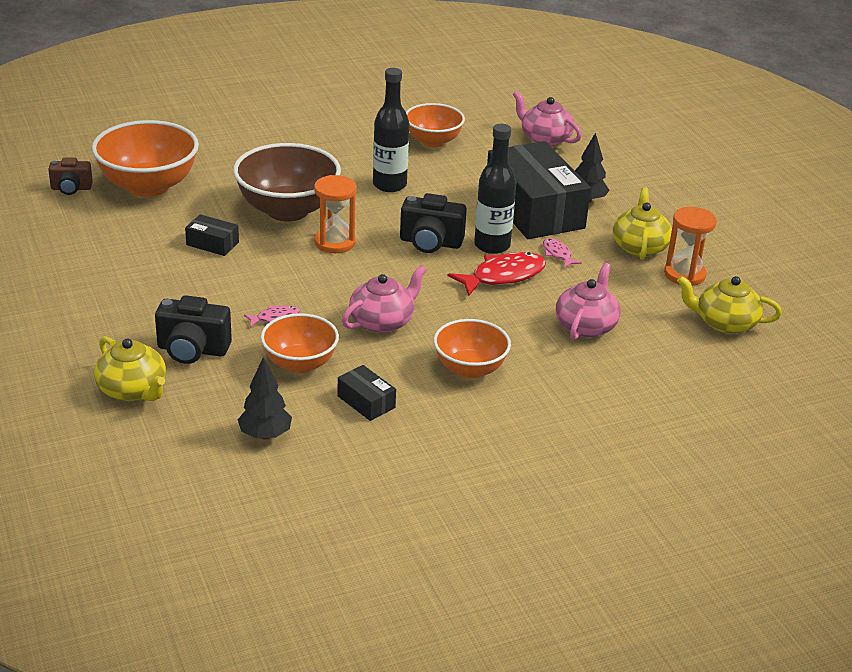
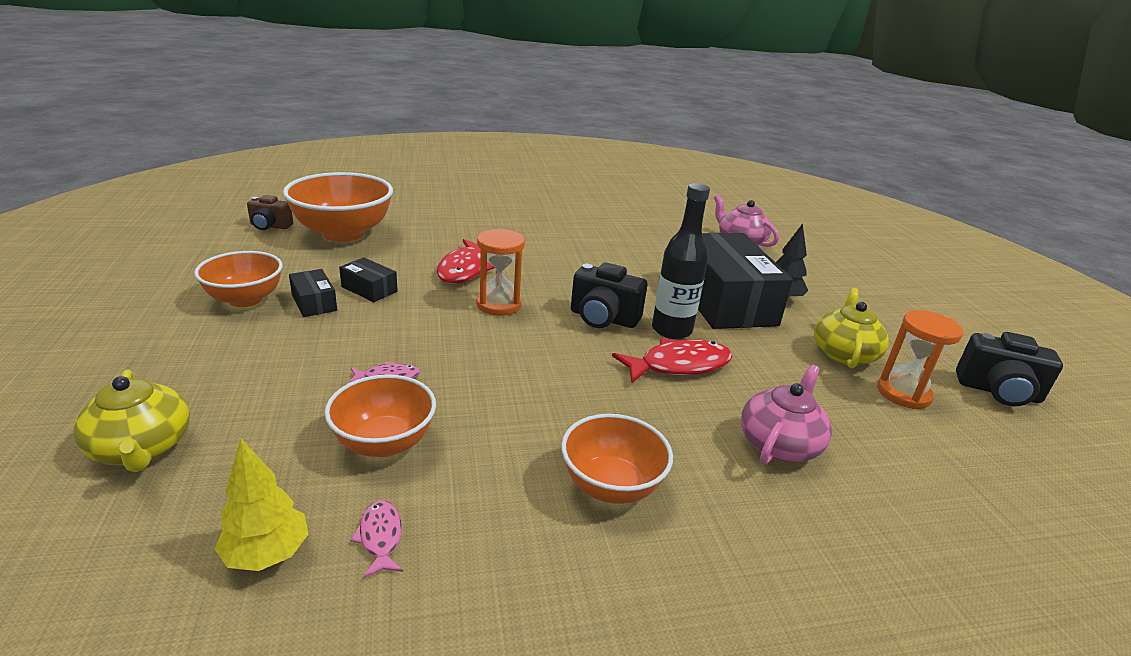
camera: 10 degrees right, 5 degrees down
black camera [155,295,232,364] -> black camera moved to [956,332,1063,406]
brown bowl [233,143,341,222] -> red fish [437,239,495,284]
black tree [238,357,292,439] -> yellow tree [215,439,308,571]
black box [338,365,396,421] -> black box moved to [289,269,337,317]
pink teapot [342,265,426,333] -> none
black bottle [373,68,409,192] -> none
orange bowl [406,103,465,147] -> orange bowl moved to [194,251,283,307]
pink fish [543,238,582,268] -> pink fish moved to [350,500,403,578]
yellow teapot [677,276,782,334] -> none

